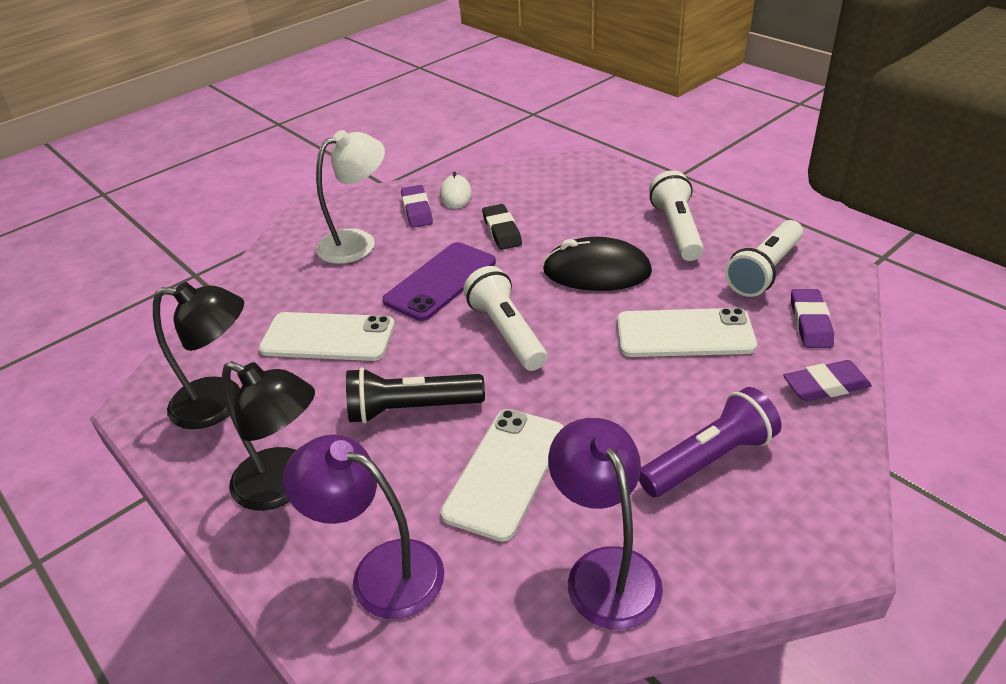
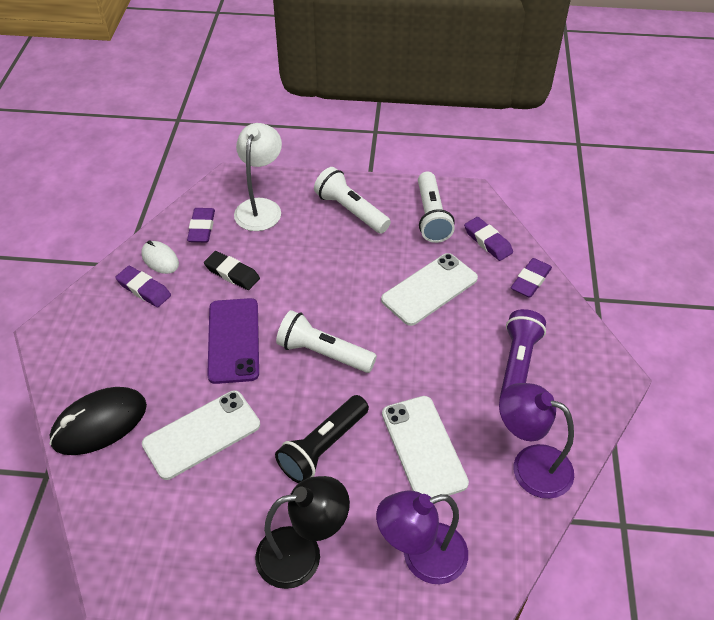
camera: 45 degrees left, 10 degrees up
black lamp [153,282,244,429] -> none
white lamp [316,130,385,264] -> white lamp moved to [234,123,282,231]
black mouse [543,237,652,291] -> black mouse moved to [49,387,147,455]
none -> purple eraser [187,208,215,242]

